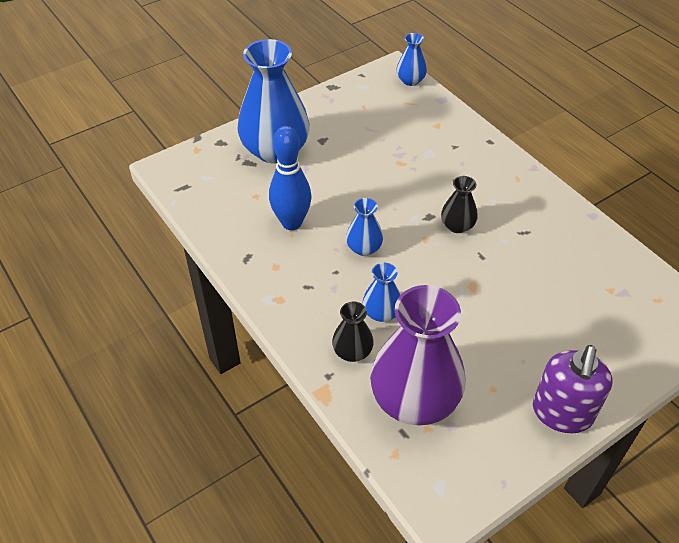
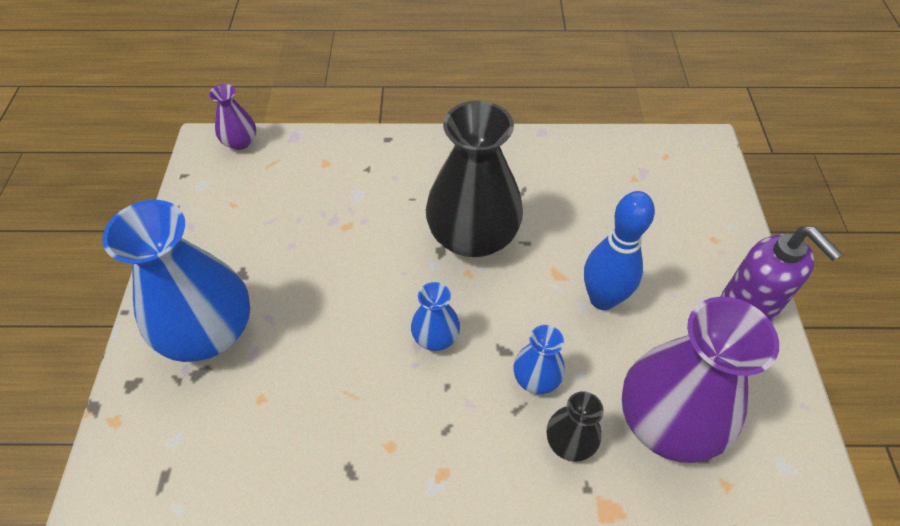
camera: 55 degrees left, 5 degrees up
blue bowling pin [269,126,311,230] -> blue bowling pin moved to [584,191,655,310]
blue vase [397,33,427,86] -> purple vase [209,84,256,150]
black vase [441,176,478,233] -> black vase [426,100,523,257], size x2.14

